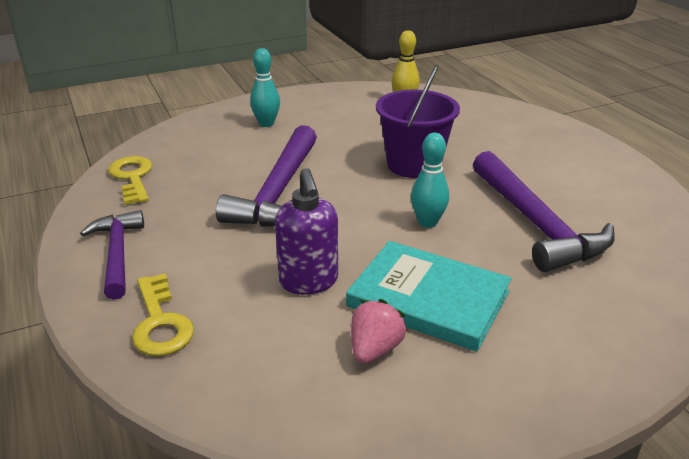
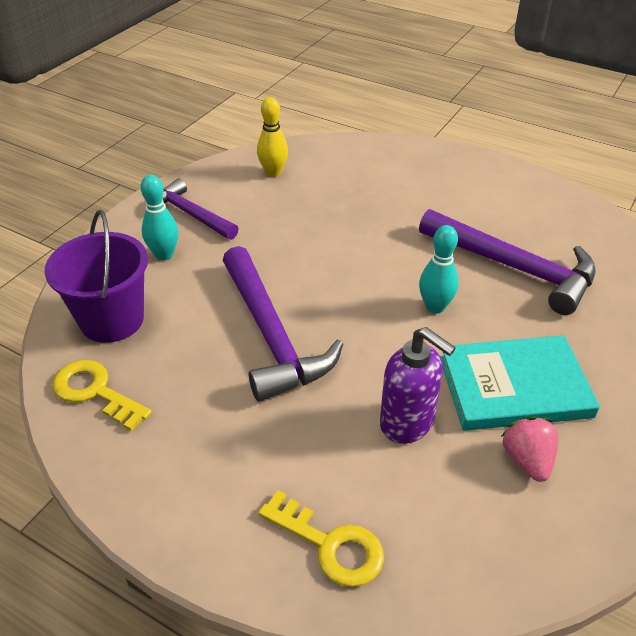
camera: 35 degrees left, 10 degrees up
purple hammer [80,210,144,300] -> purple hammer moved to [162,179,239,240]
purple bucket [376,65,460,178] -> purple bucket moved to [45,210,148,343]

